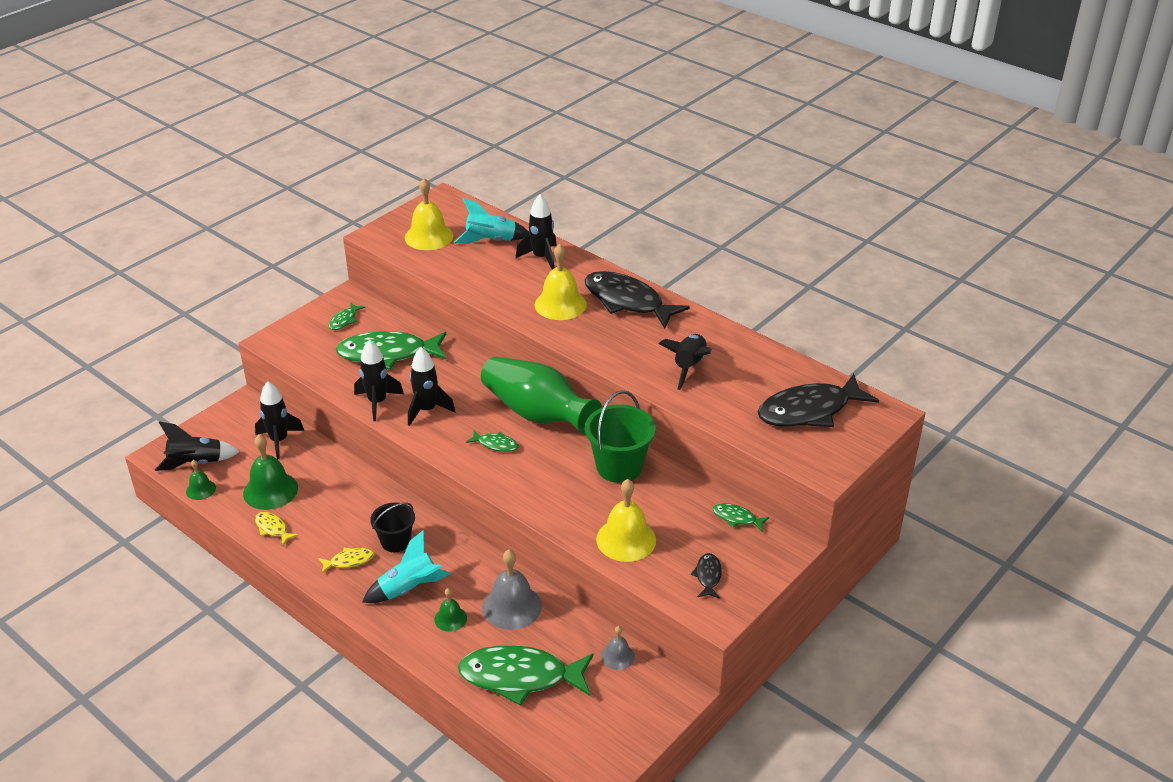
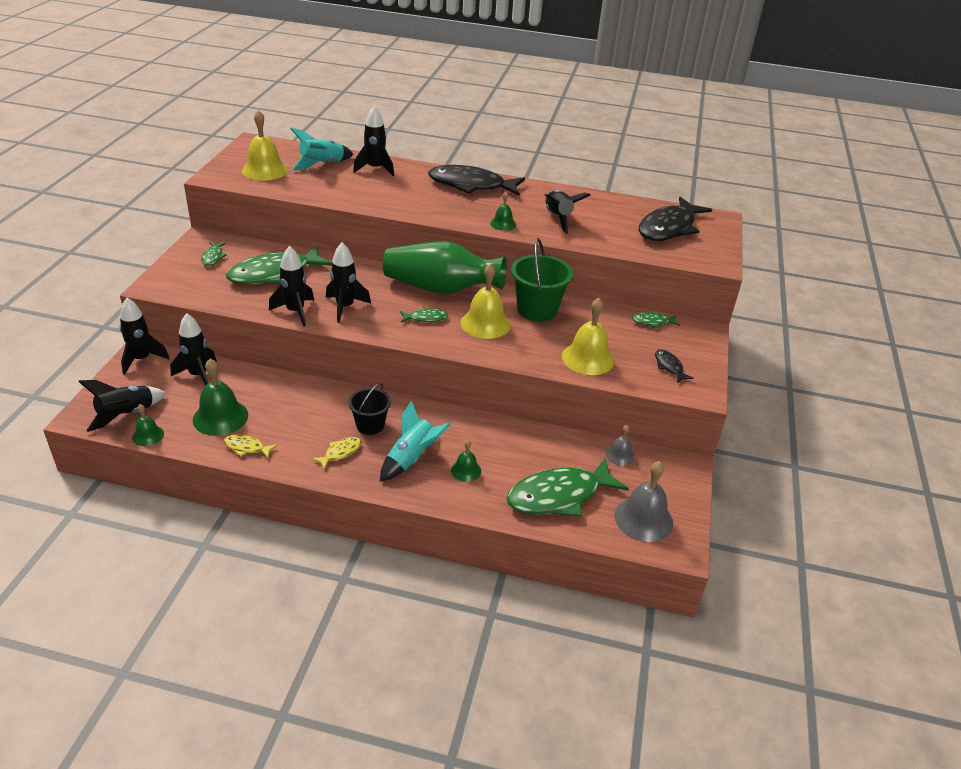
camera: 30 degrees left, 0 degrees up
grey bell [482,549,542,630] -> grey bell moved to [615,461,673,542]
yellow bell [534,244,587,320] -> yellow bell moved to [460,263,511,339]
none -> black rocket [120,298,169,375]
none -> green bell [490,192,516,231]

